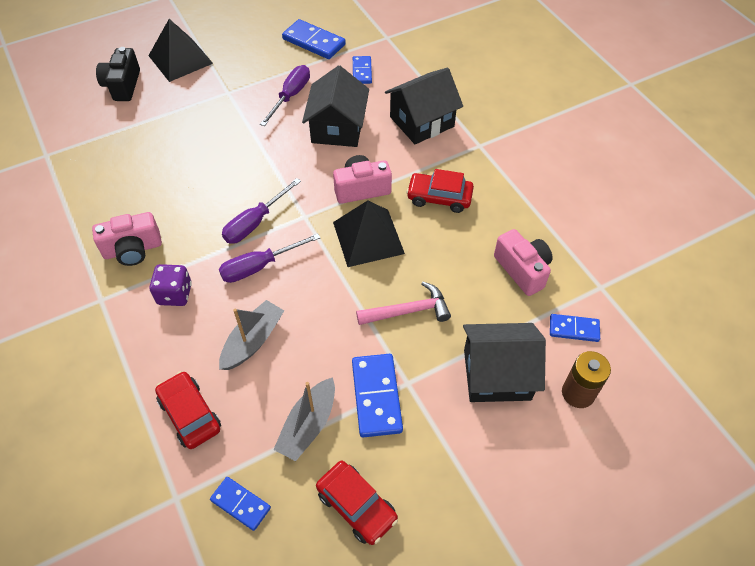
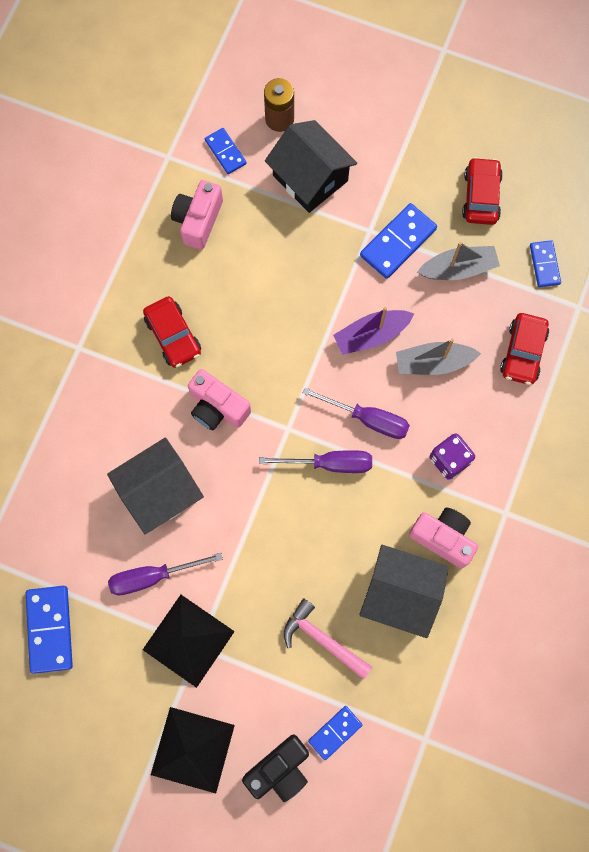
camera: 130 degrees left, 20 degrees up
black pyramid [333,200,405,267] -> black pyramid moved to [143,595,235,688]
blue domino [353,56,372,84] -> blue domino moved to [308,706,362,760]
pink hammer [356,282,451,325] -> pink hammer moved to [284,598,372,680]
black house [385,68,463,144] -> black house moved to [359,545,449,638]
none -> purple boat [333,307,414,355]

